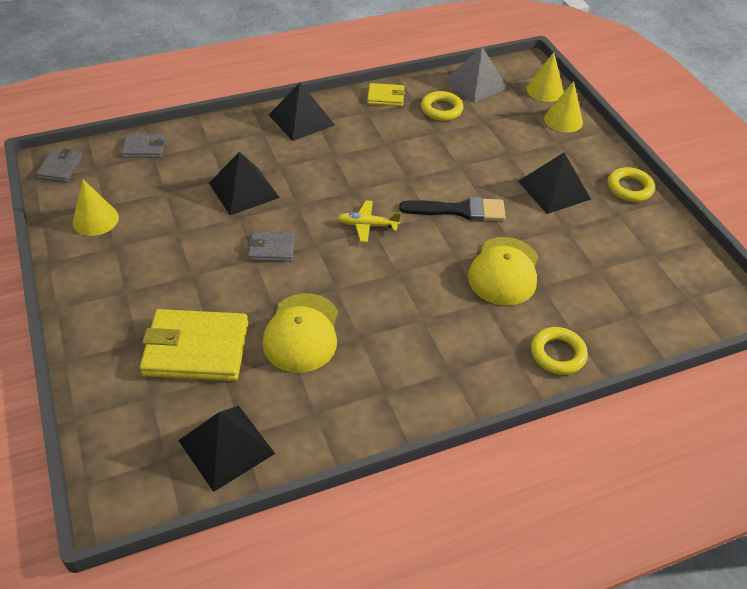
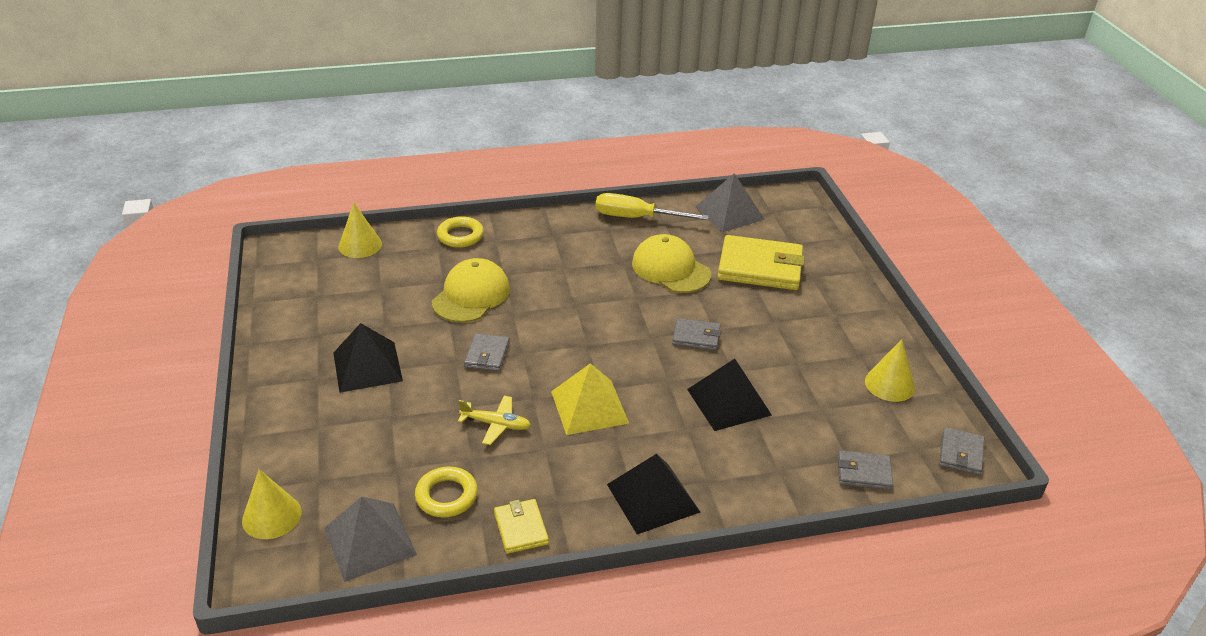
camera: 170 degrees left, 10 degrees down
black pyramid [178,406,275,492] -> grey pyramid [695,174,765,232]
yellow cap [262,293,338,373] -> yellow cap turned 60 degrees counterclockwise [632,234,711,293]
yellow plane [337,200,401,243] -> yellow plane moved to [458,396,531,445]
yellow wallet [367,83,405,106] -> yellow wallet turned 60 degrees clockwise [494,499,549,554]
black brush [399,197,506,221] -> grey wallet [464,333,510,371]
yellow cone [544,81,583,133] -> yellow cone moved to [339,202,382,258]
yellow ring [607,167,655,202] -> none
none -> yellow pyramid [551,363,629,435]
none -> yellow screwdriver [596,193,709,220]

